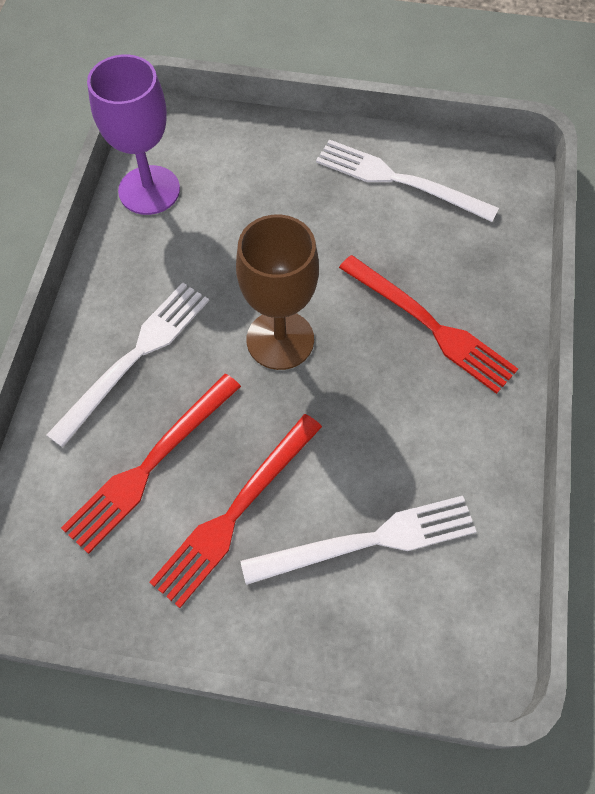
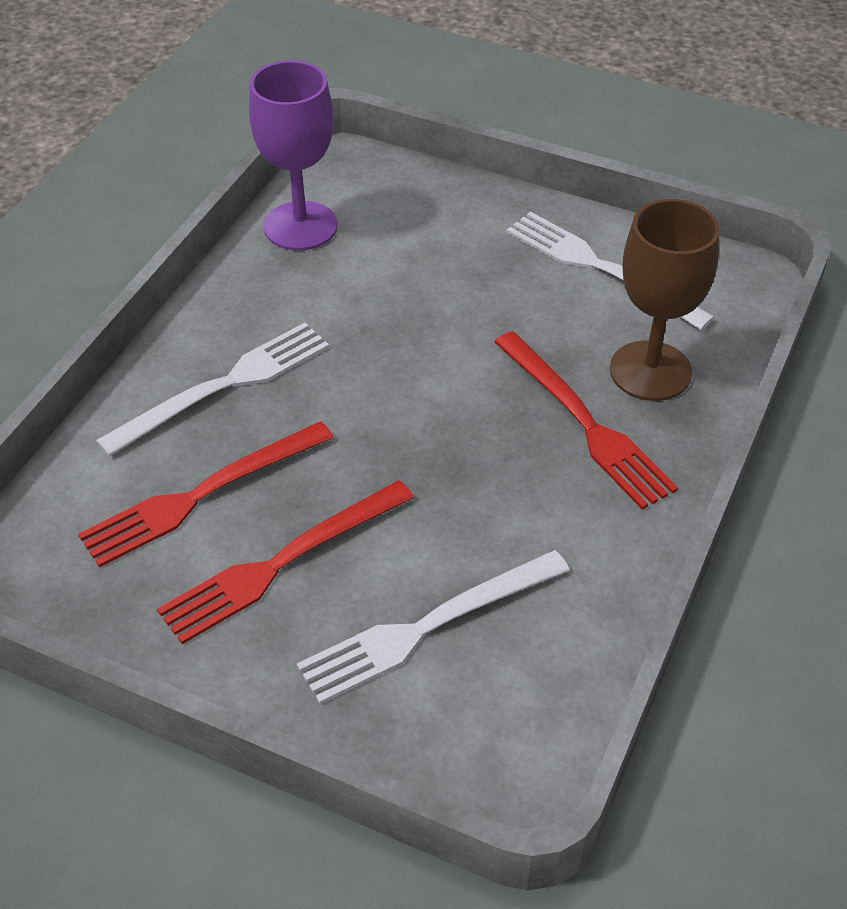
camera: 15 degrees right, 15 degrees down
brown goblet [236,215,319,370] -> brown goblet moved to [610,199,720,401]
white fork [240,496,477,585] -> white fork turned 150 degrees clockwise [297,550,570,704]

